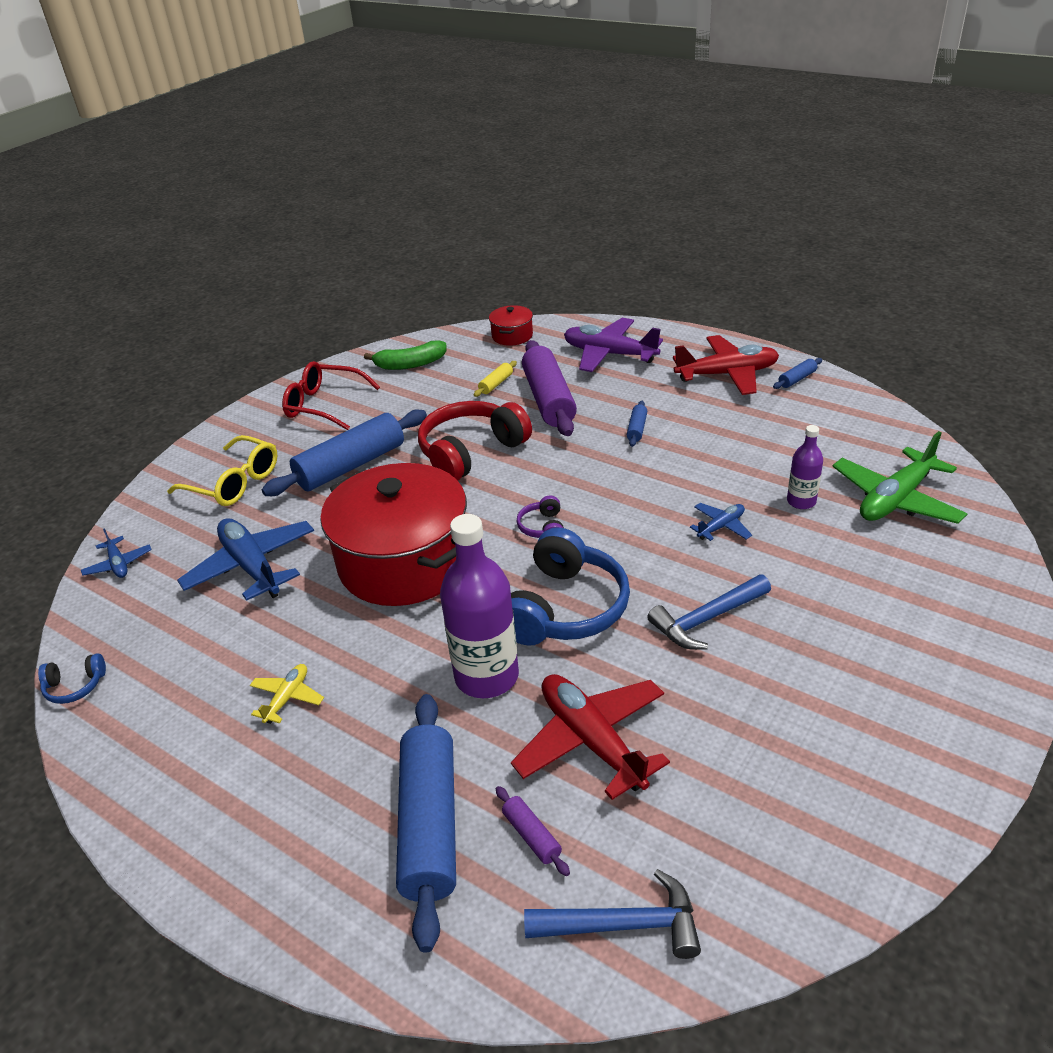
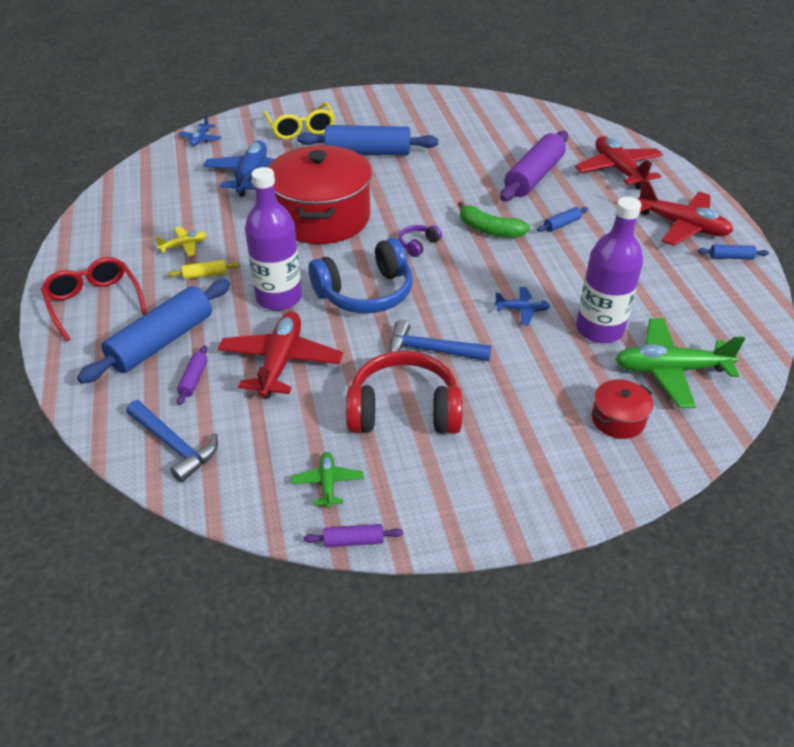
camera: 40 degrees right, 5 degrees up
blue headphones [38,653,106,704] -> none
red glasses [282,361,380,430] -> red glasses moved to [41,257,147,342]
green banana [364,340,447,370] -> green banana moved to [458,201,530,238]
red headphones [418,401,532,480] -> red headphones moved to [346,351,463,434]
yellow rolling pin [474,361,517,397] -> yellow rolling pin moved to [168,260,240,279]
red pot [489,305,533,346] -> red pot moved to [592,379,653,439]
purple plane [564,318,663,372] -> red plane [575,136,663,190]
purple bottle [787,425,823,509] -> purple bottle [576,197,643,343], size x1.91
none -> green plane [291,452,364,508]
none -> purple rolling pin [304,524,403,547]

